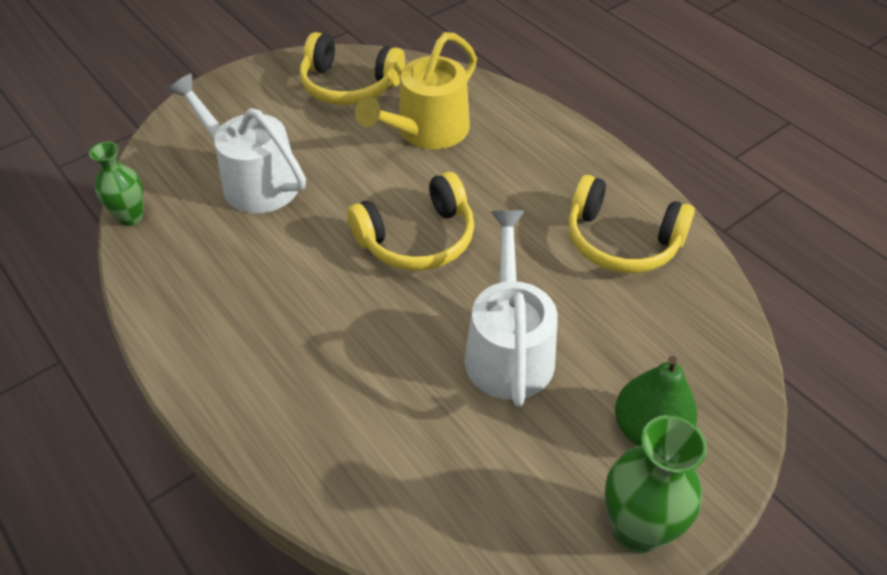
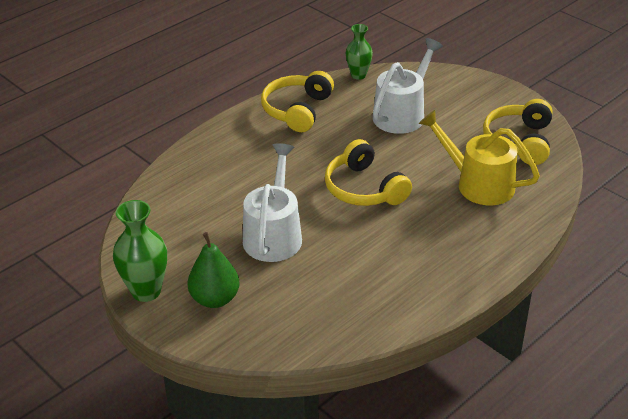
camera: 85 degrees right, 10 degrees down
white watering can [465,210,558,406] -> white watering can turned 75 degrees counterclockwise [243,143,302,262]
yellow headphones [568,175,695,273] -> yellow headphones moved to [261,71,334,132]

